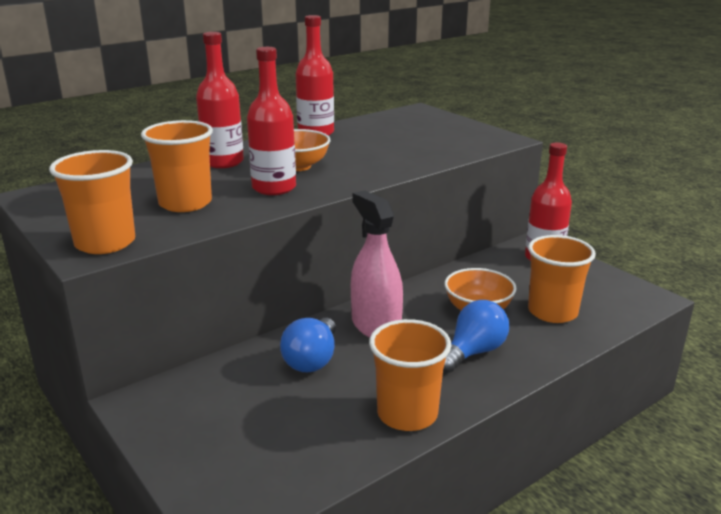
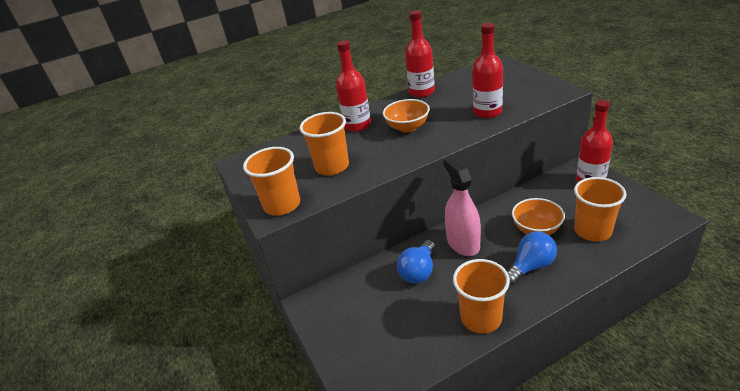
camera: 15 degrees right, 10 degrees up
red bottle [247,47,296,195] -> red bottle moved to [472,23,503,118]

